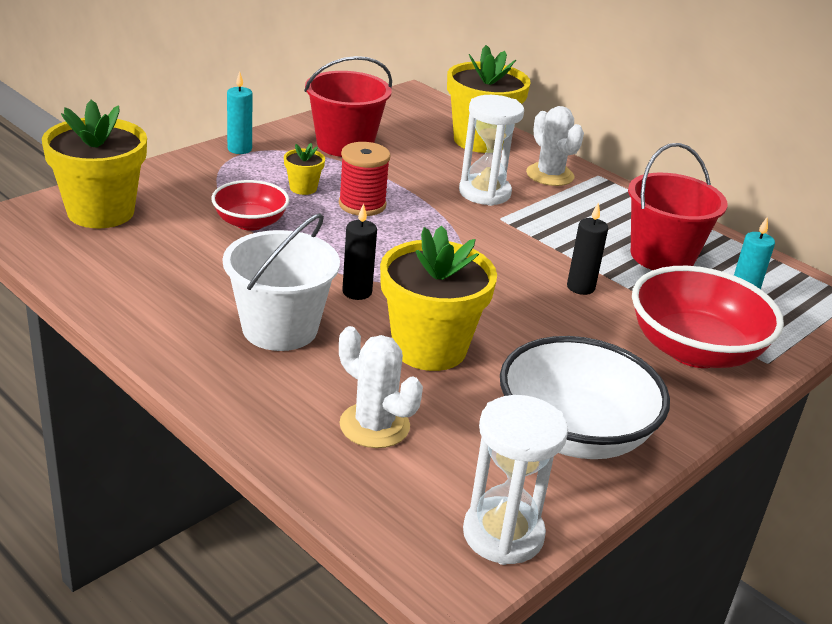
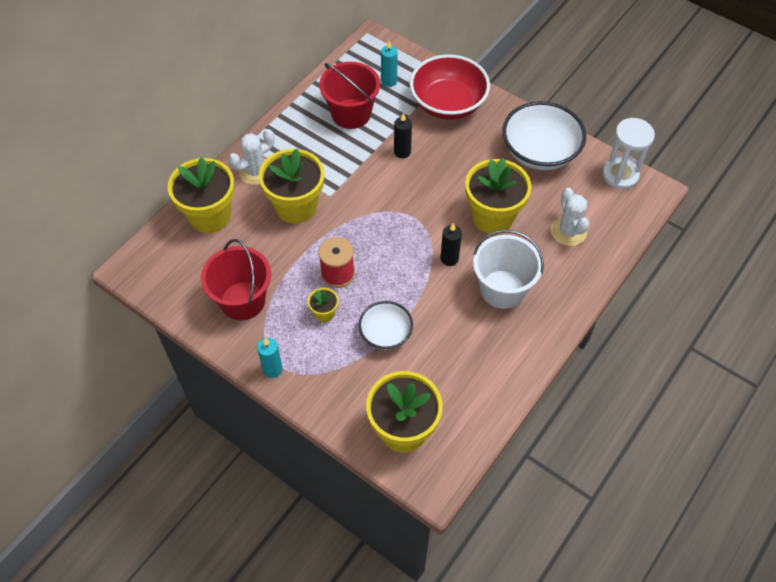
camera: 95 degrees left, 25 degrees up
red bowl [211,180,289,231] -> white bowl [359,301,413,350]
white cactus [339,326,423,448] -> white cactus turned 45 degrees counterclockwise [551,188,589,246]
white hourglass [459,95,524,206] -> yellow flower pot [259,149,324,224]

